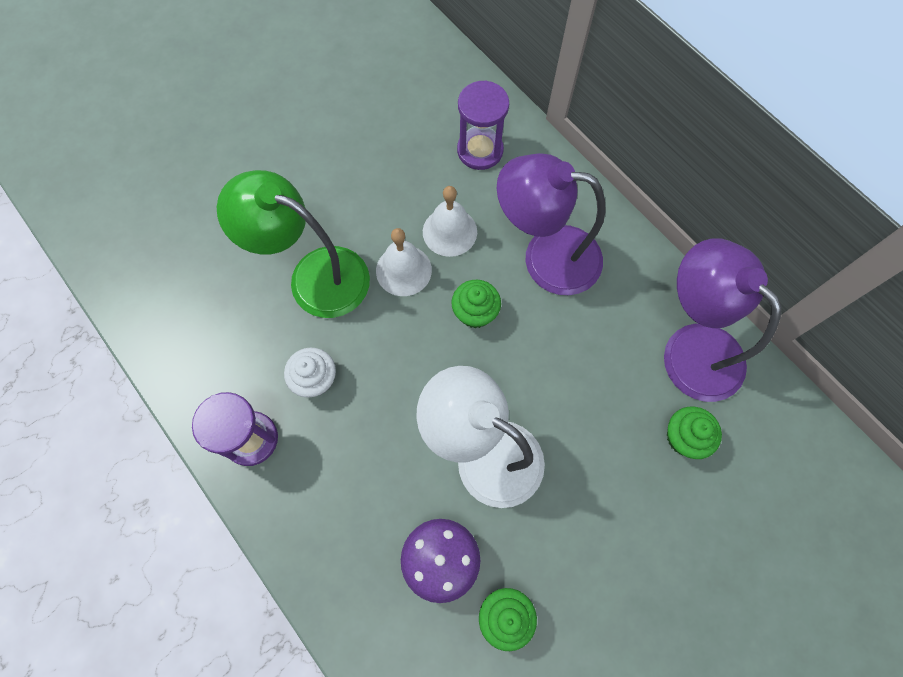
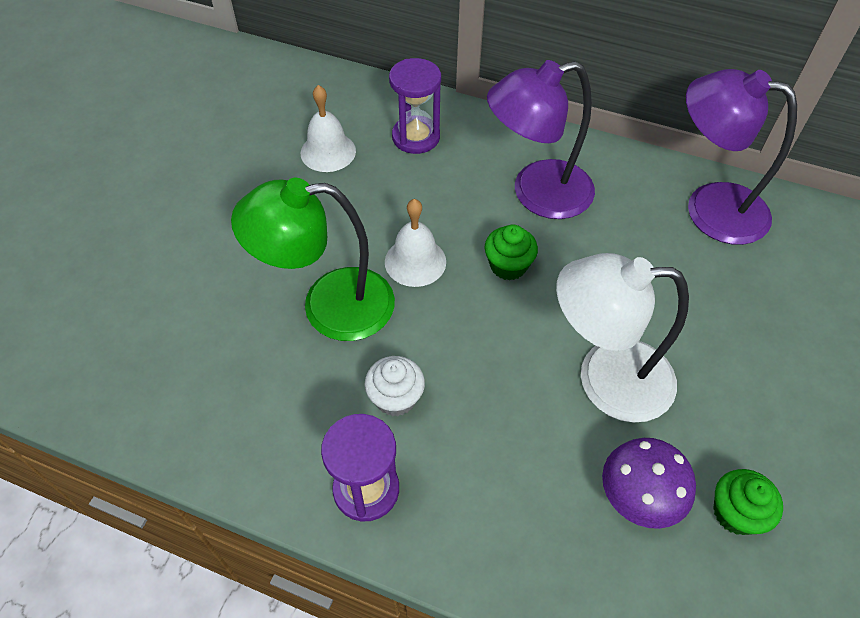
camera: 30 degrees left, 15 degrees down
white bell [423,186,477,257] -> white bell moved to [301,85,356,172]
green cupcake [667,407,722,459] -> none

